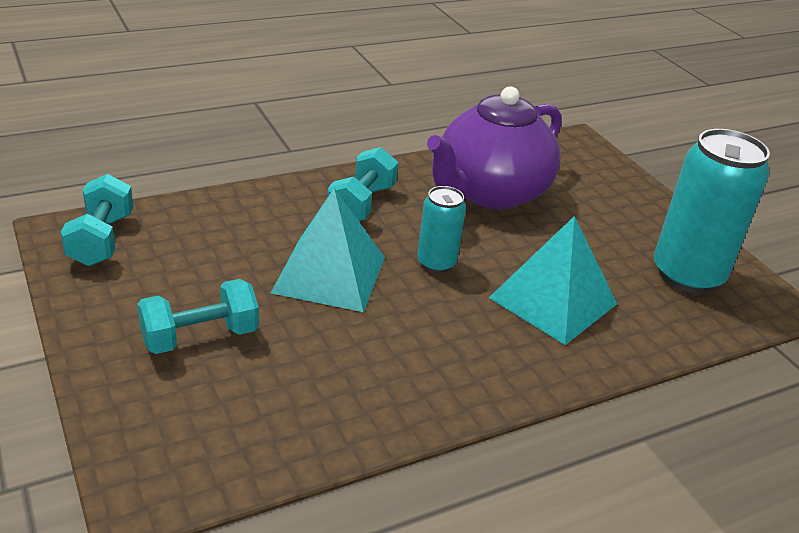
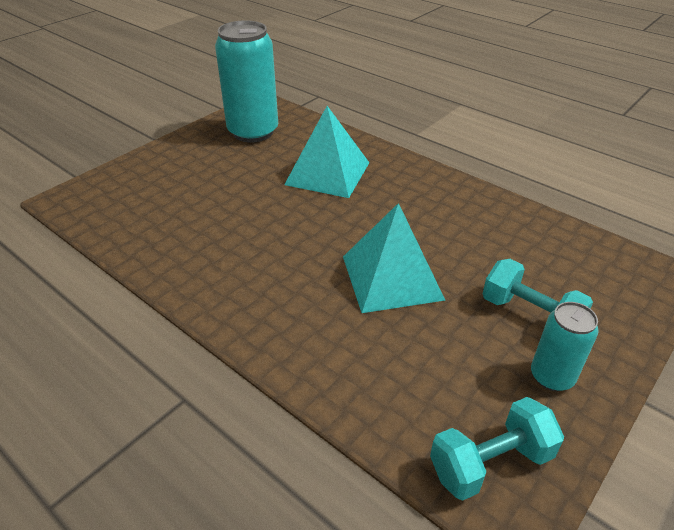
camera: 110 degrees left, 5 degrees up
turquoise dumbbell [328,147,398,221] -> none
turquoise can [417,186,466,273] -> turquoise can moved to [531,302,599,391]
purple teapot [427,86,562,209] -> none

